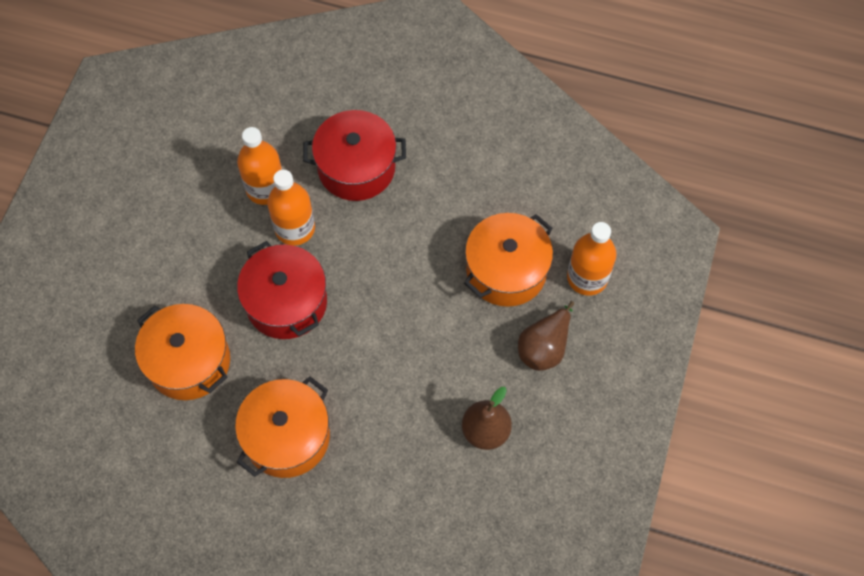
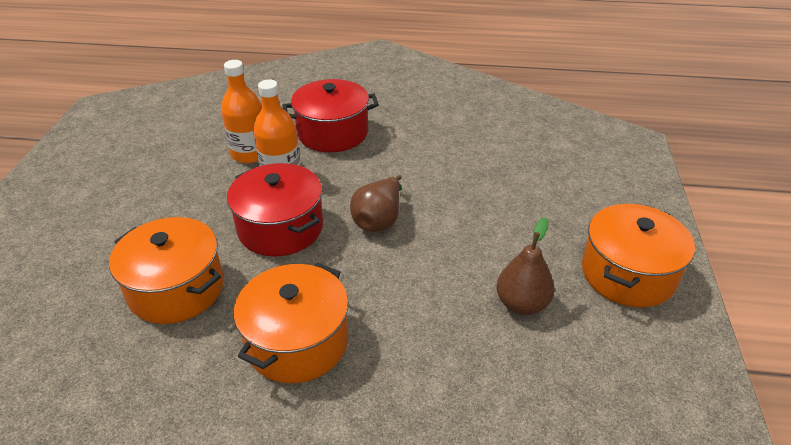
camera: 10 degrees left, 25 degrees down
orange pot [464,213,553,307] -> orange pot moved to [582,204,695,308]
brown pear [518,301,574,371] -> brown pear moved to [350,175,402,232]
orange bottle [567,222,617,296] -> none

